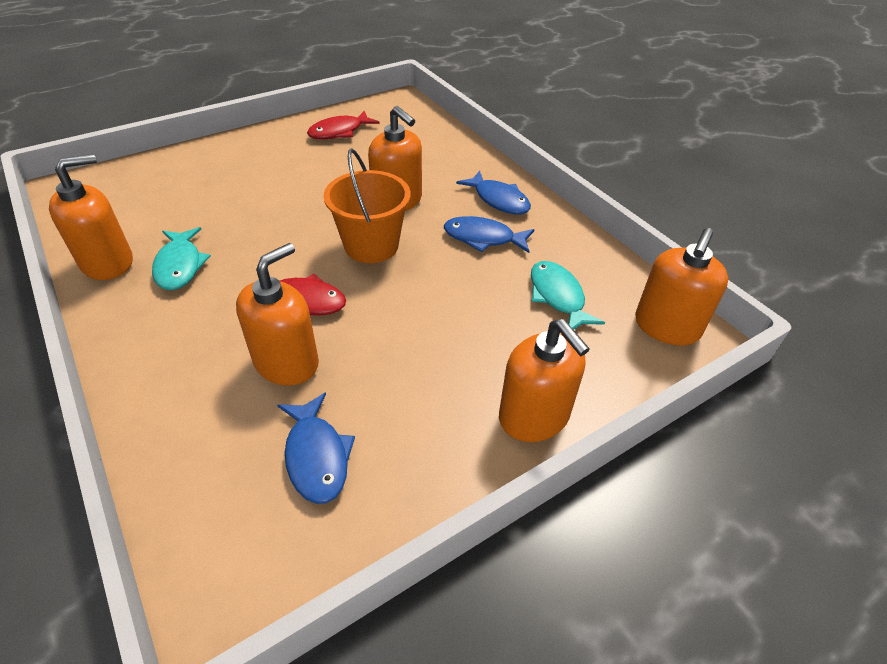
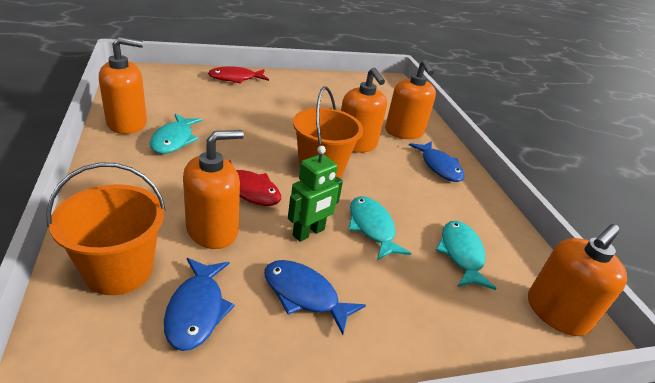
camera: 15 degrees right, 10 degrees down
red fish [307,111,380,139] -> red fish moved to [208,66,269,84]
blue fish [444,216,535,253] -> blue fish moved to [264,260,366,335]
orange soap dispenser [499,319,590,442] -> orange soap dispenser moved to [385,60,436,139]
none -> orange bucket [46,162,166,295]
none -> green robot [288,146,343,242]
none -> turquoise fish [348,196,412,260]

